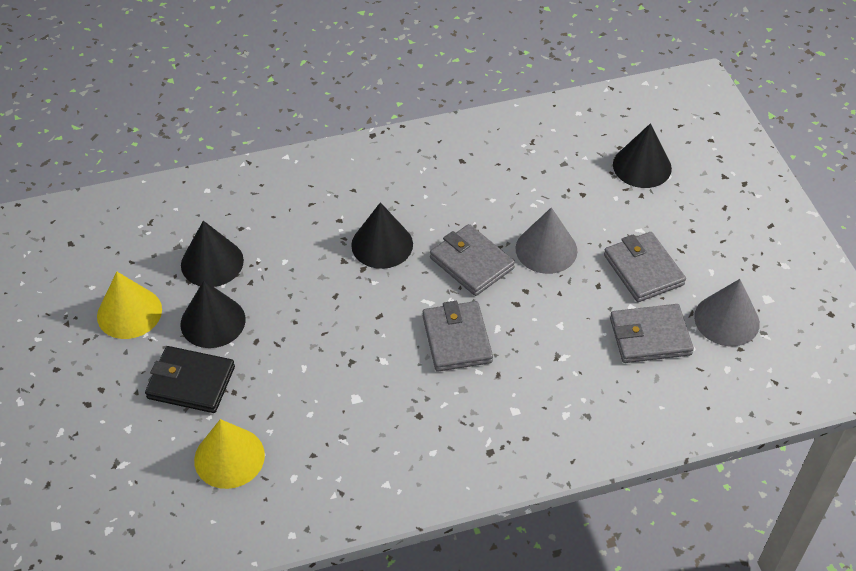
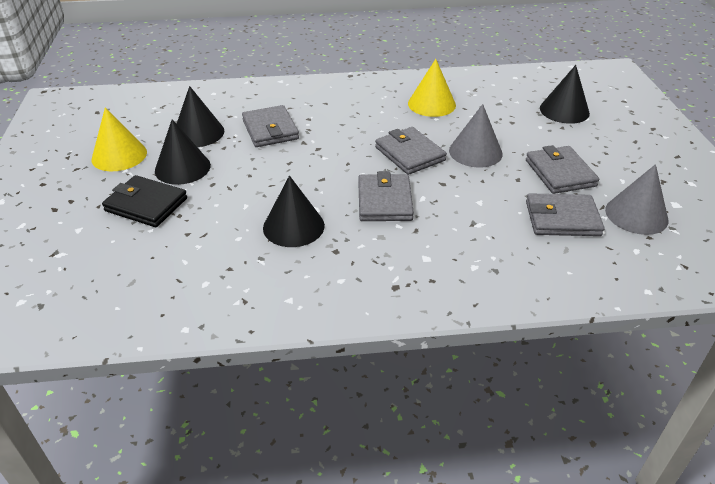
camera: 10 degrees right, 10 degrees down
yellow cone [194,419,265,489] -> yellow cone moved to [408,59,456,117]
black cone [351,202,413,269] -> black cone moved to [263,176,325,247]
none -> grey wallet [242,105,299,147]

